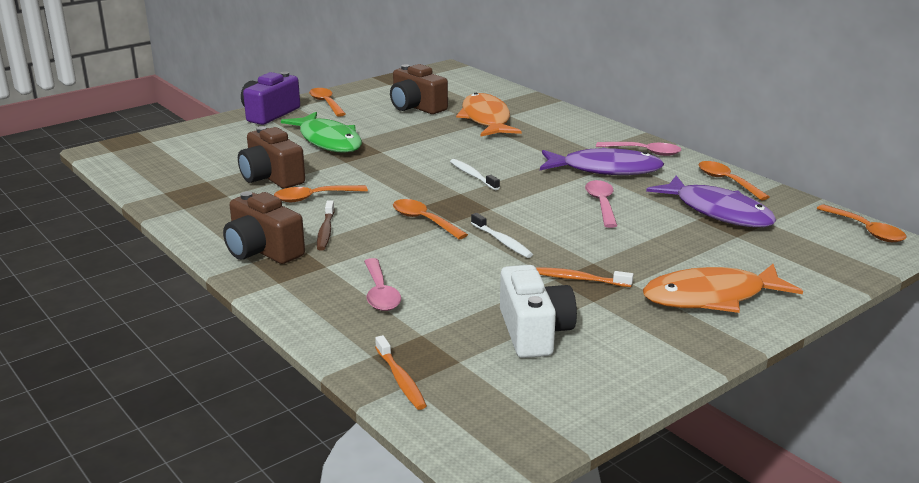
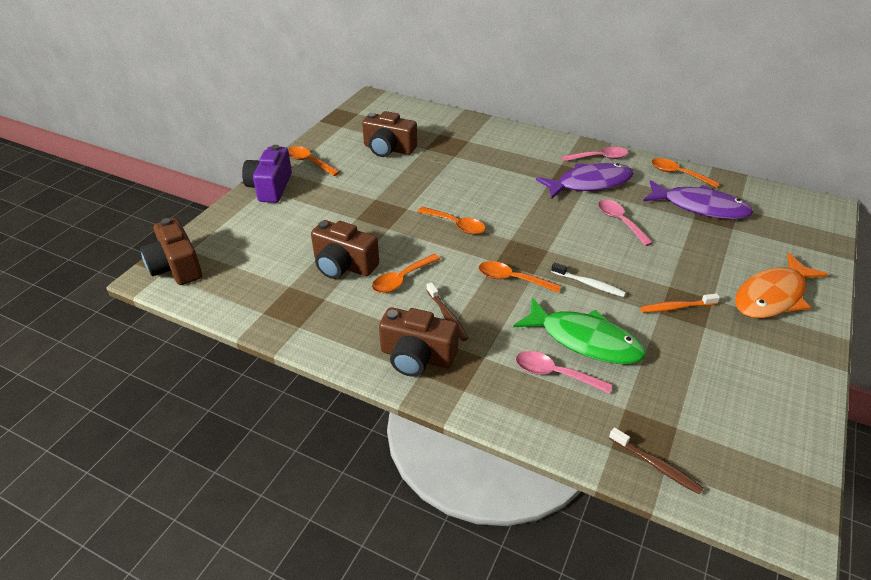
camera: 25 degrees left, 15 degrees up
green fish [281,112,362,153] -> green fish moved to [513,297,646,364]
pink spoon [364,258,401,311] -> pink spoon turned 150 degrees clockwise [516,351,612,393]
orange toothbrush [375,335,427,410] -> brown toothbrush [609,427,703,495]
white toothbrush [450,159,500,190] -> none
orange fish [456,93,521,137] -> none
white camera [500,265,577,358] -> none
orange spoon [816,205,906,242] -> orange spoon moved to [417,207,486,234]
none -> brown camera [140,218,202,285]

